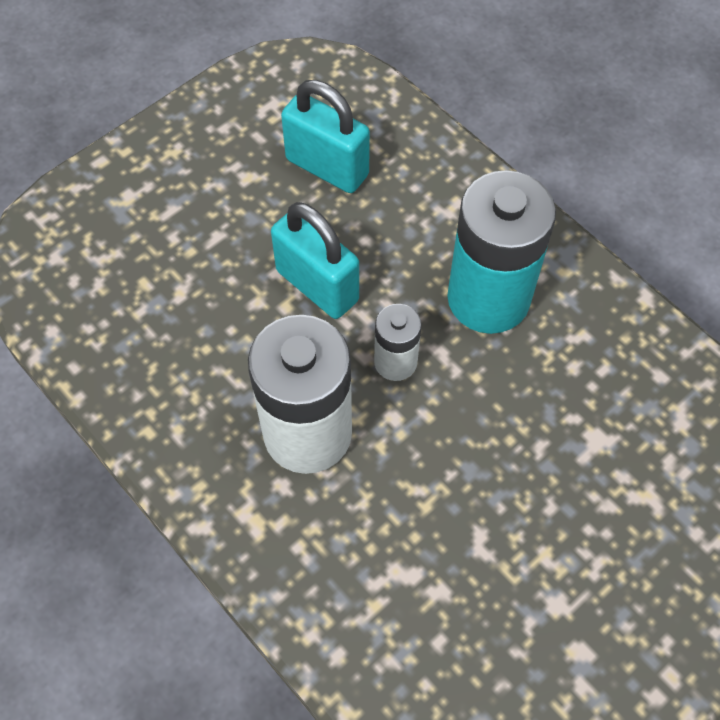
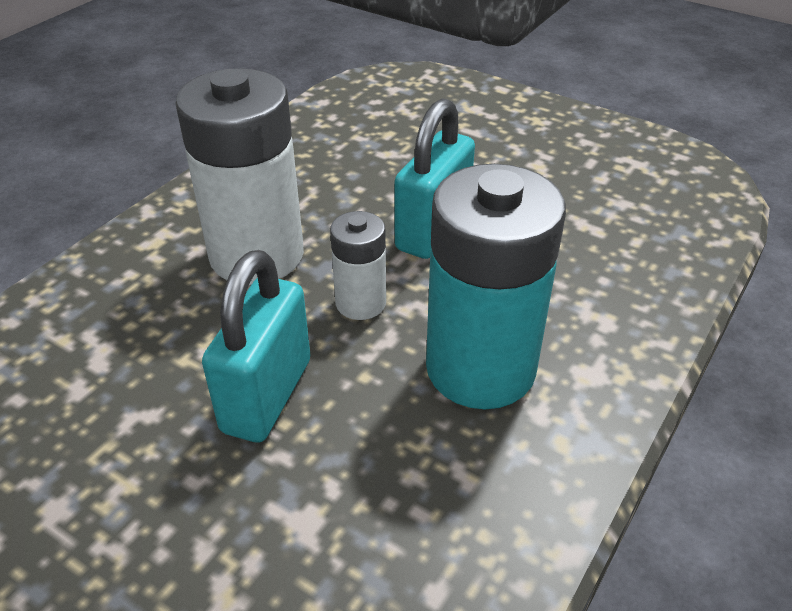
camera: 75 degrees right, 20 degrees down
turquoise padlock [281,80,370,193] -> turquoise padlock moved to [202,250,310,442]

